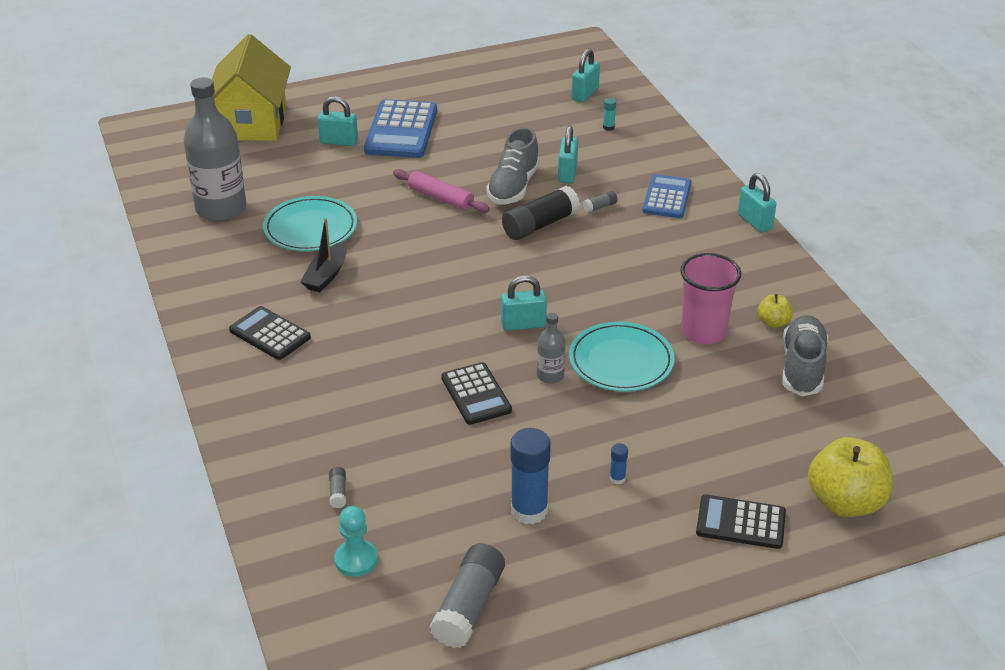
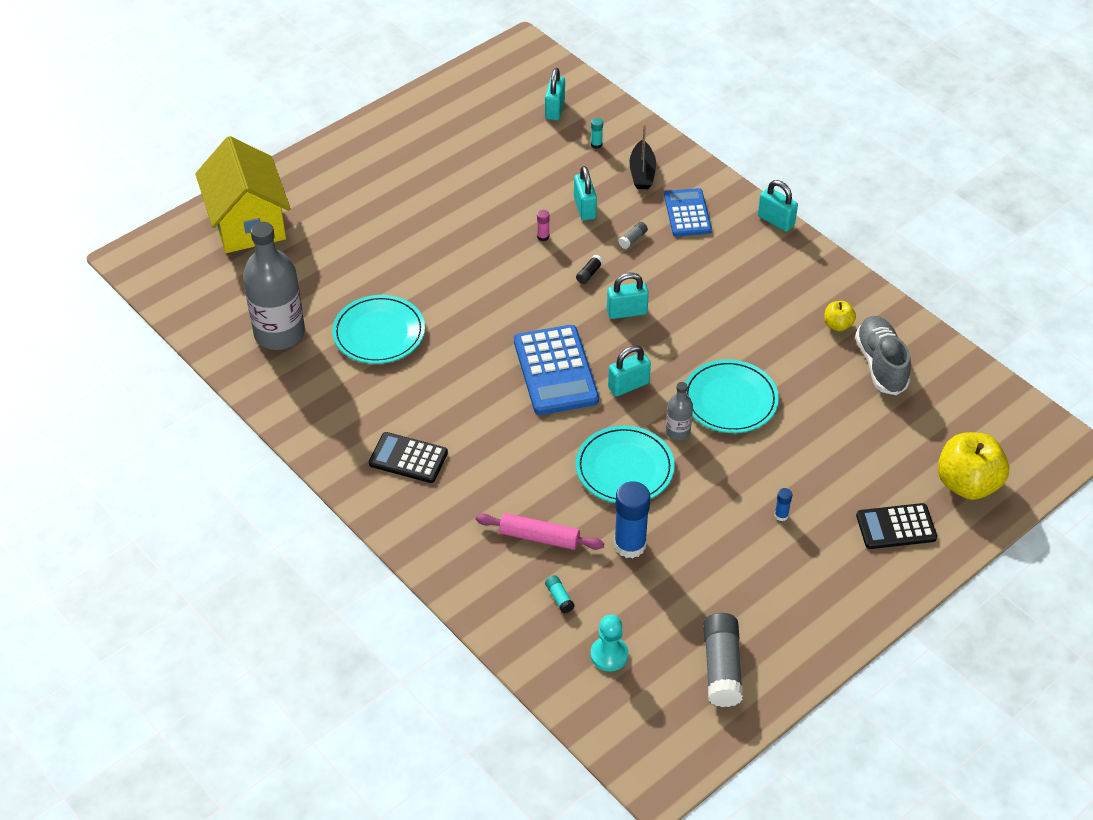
camera: 20 degrees left, 10 degrees up
black boat [300,218,347,292] -> black boat moved to [629,125,656,189]
turquoise padlock [318,96,358,146] -> turquoise padlock moved to [607,273,649,319]
grey glue stick [329,467,346,508] -> turquoise glue stick [545,575,575,613]
blue calculator [364,99,437,158] -> blue calculator moved to [514,325,599,415]
pink rolling pin [393,169,490,213] -> pink rolling pin moved to [475,513,604,550]
black calculator [441,362,512,425] -> turquoise plate [575,426,675,503]
grey shoe [486,127,540,204] -> pink glue stick [537,210,550,241]
black glue stick [502,186,580,240] -> black glue stick [576,255,603,284], size x0.44
blue glue stick [510,428,551,524] -> blue glue stick moved to [614,481,650,558]
pink cup [680,253,741,344] -> none

